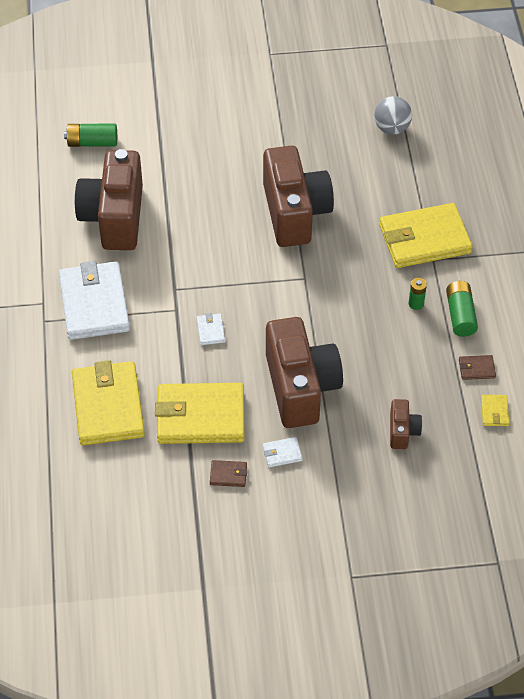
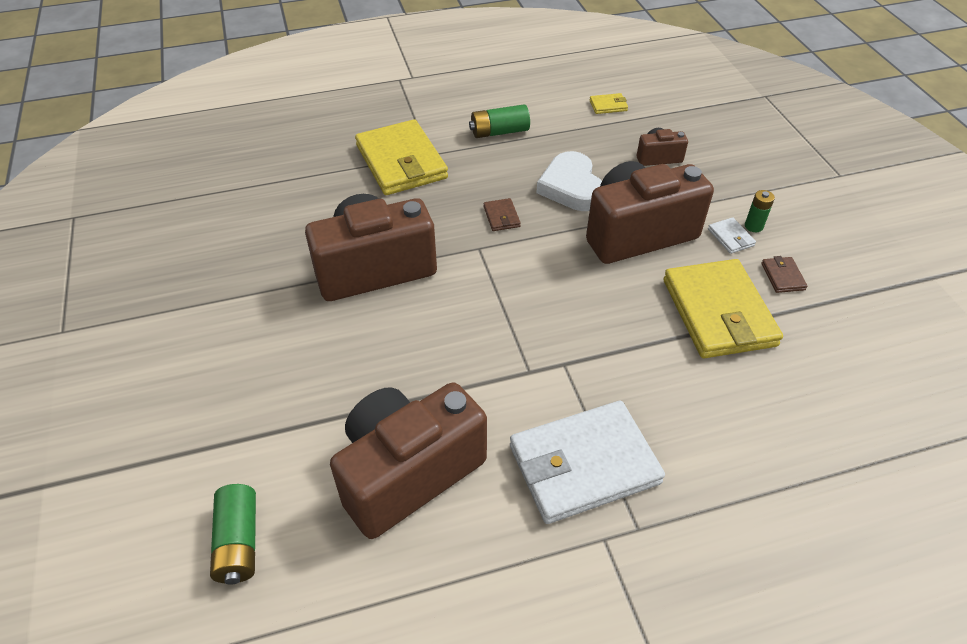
camera: 100 degrees left, 5 degrees down
yellow wallet [72,360,145,445] -> none
brown camera [74,149,143,250] -> brown camera turned 150 degrees clockwise [330,382,487,539]
white wallet [197,313,225,345] -> none
grey ball [374,96,412,134] -> none
green battery [409,278,427,310] -> green battery moved to [745,190,775,232]
brown wallet [459,355,496,380] -> brown wallet moved to [483,198,521,231]
none -> white heart [537,151,602,211]

